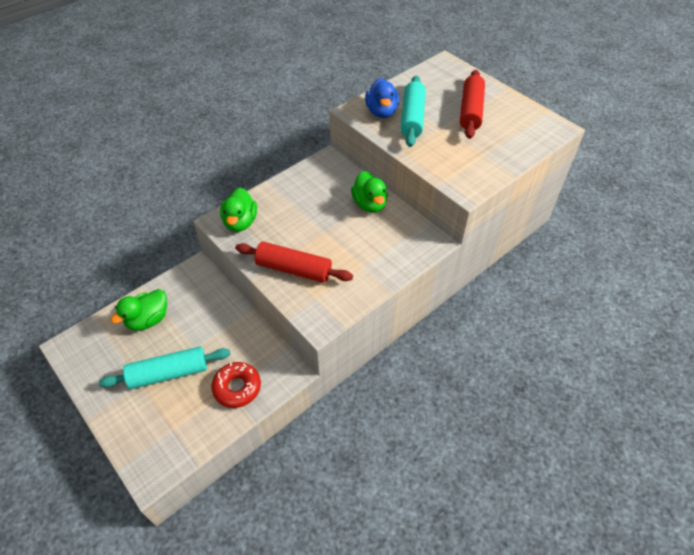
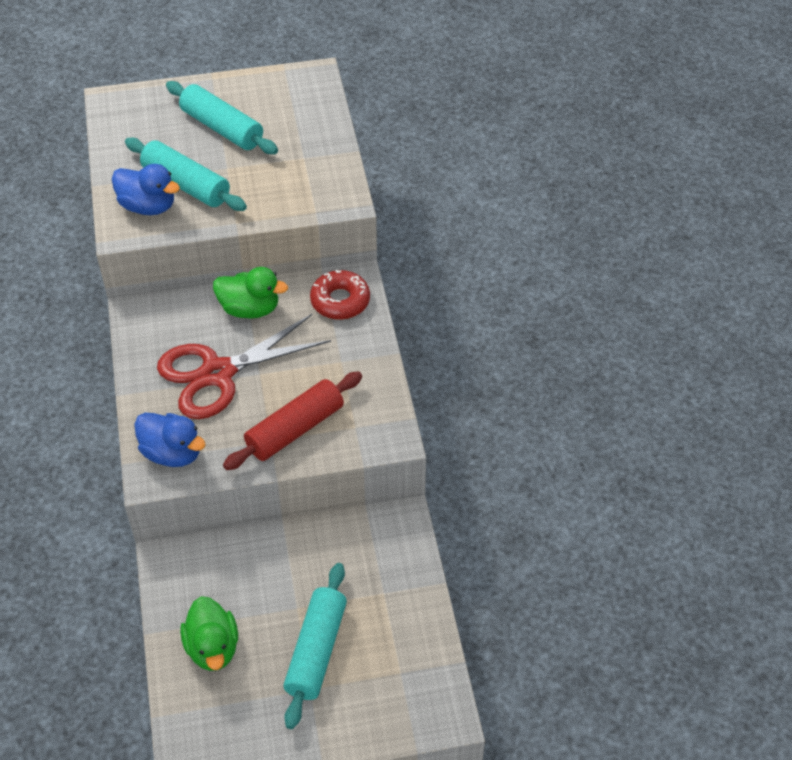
camera: 60 degrees left, 0 degrees up
red donut [211,362,261,408] -> red donut moved to [310,270,370,320]
green duck [220,187,257,232] -> blue duck [134,413,206,467]
red rolling pin [460,70,485,139] -> turquoise rolling pin [166,81,278,154]
none -> red scissors [157,314,331,419]

